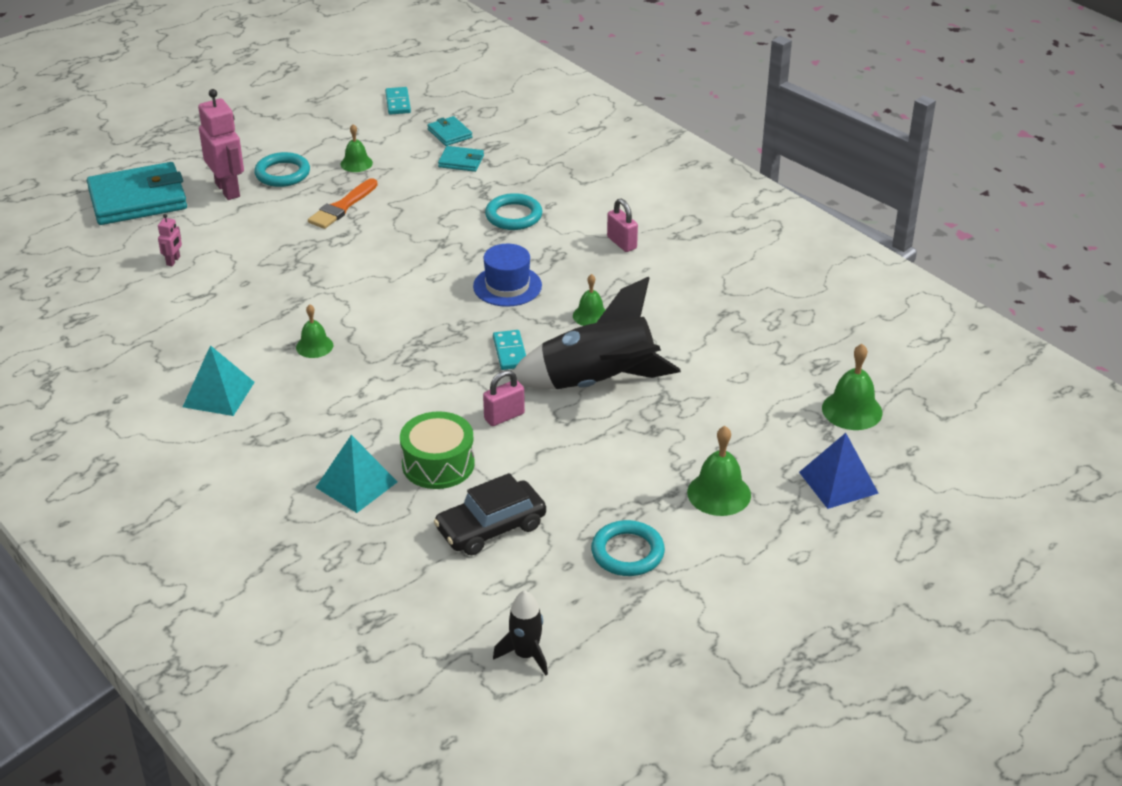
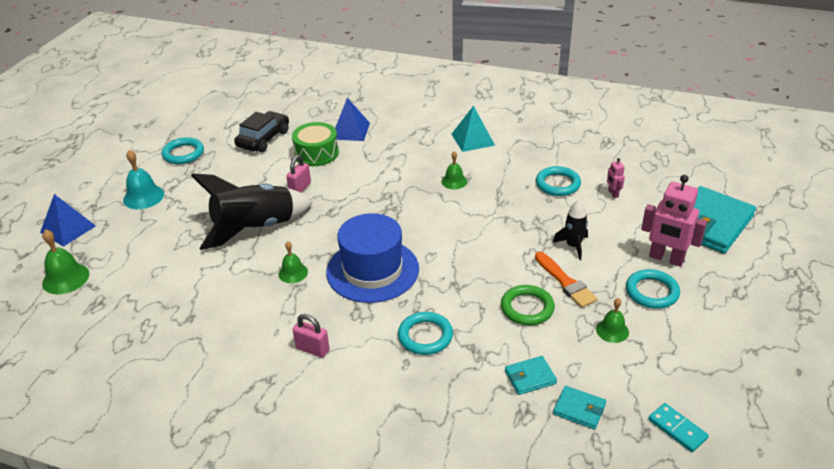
camera: 150 degrees right, 0 degrees up
orange brush [308,178,378,229] -> orange brush turned 150 degrees clockwise [535,252,598,308]
turquoise pyramid [315,435,397,513] -> blue pyramid [335,98,370,141]
blue hat [473,244,542,307] -> blue hat [326,213,419,303], size x1.63
turquoise domino [493,330,526,370] -> none
black rocket [493,590,548,675] -> black rocket moved to [553,200,588,260]
green bell [687,426,751,516] -> turquoise bell [123,150,164,209]
none -> green ring [501,285,555,325]
none -> turquoise ring [536,166,581,196]

